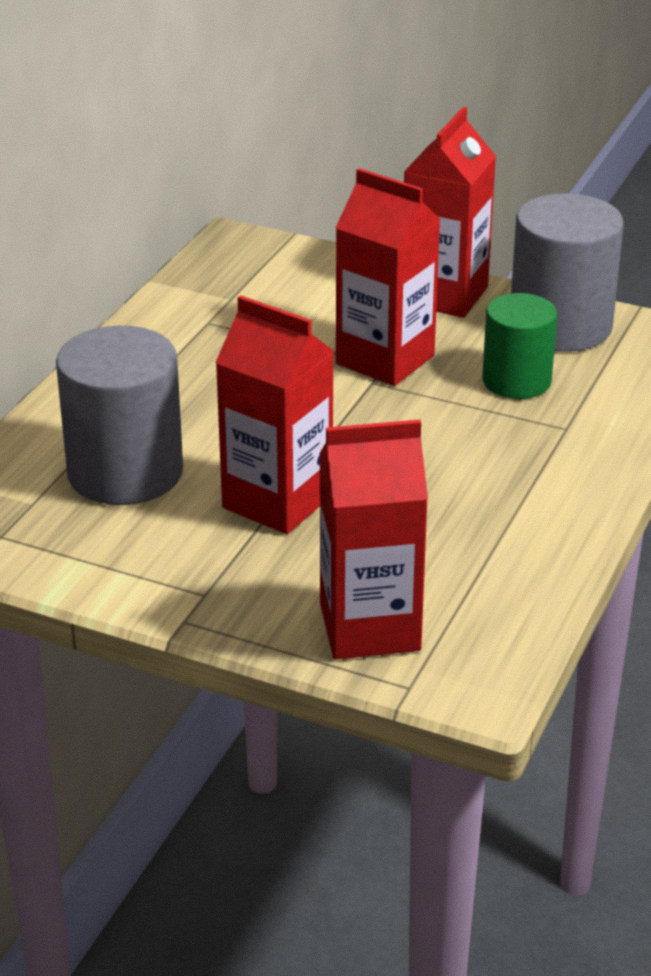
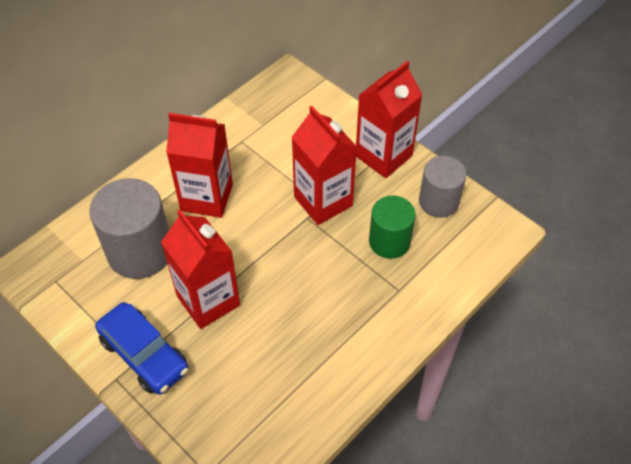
camera: 20 degrees right, 20 degrees up
red carton [319,420,428,659] -> red carton moved to [166,113,233,218]
grey cylinder [511,193,624,352] -> grey cylinder [419,156,466,218], size x0.64
none -> blue car [95,302,189,395]

